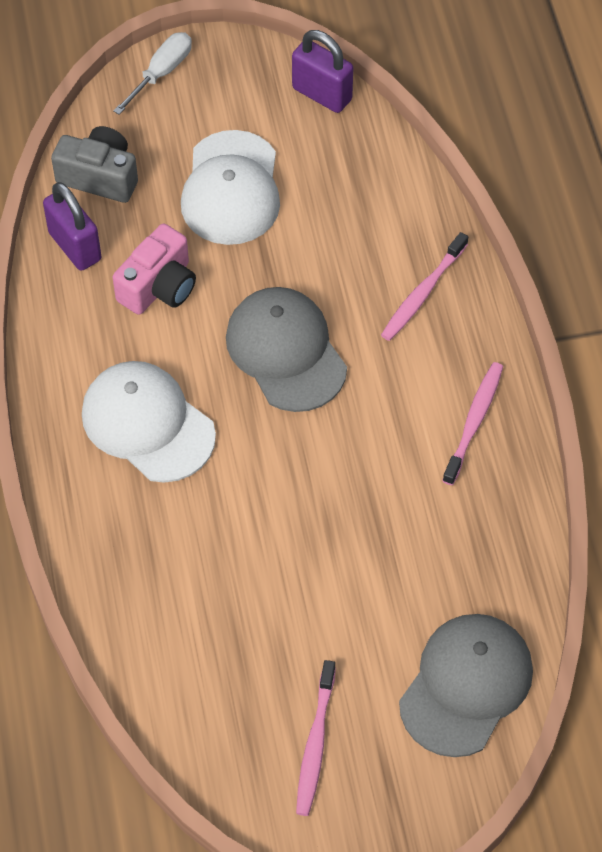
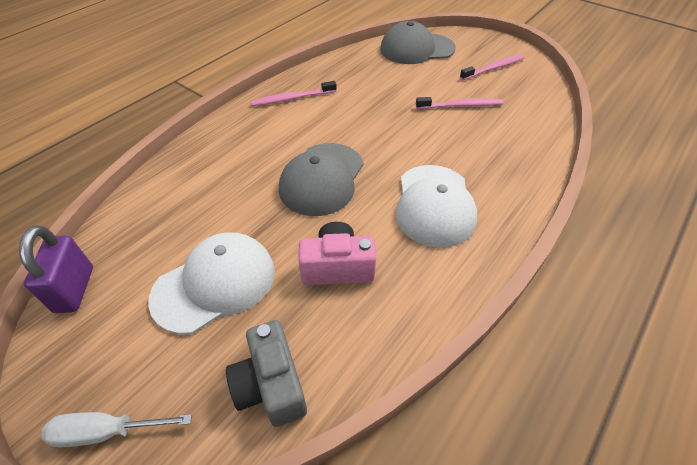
camera: 130 degrees left, 10 degrees down
purple padlock [43,182,101,271] -> none
pink toothbrush [381,232,468,341] -> pink toothbrush moved to [416,97,504,109]

